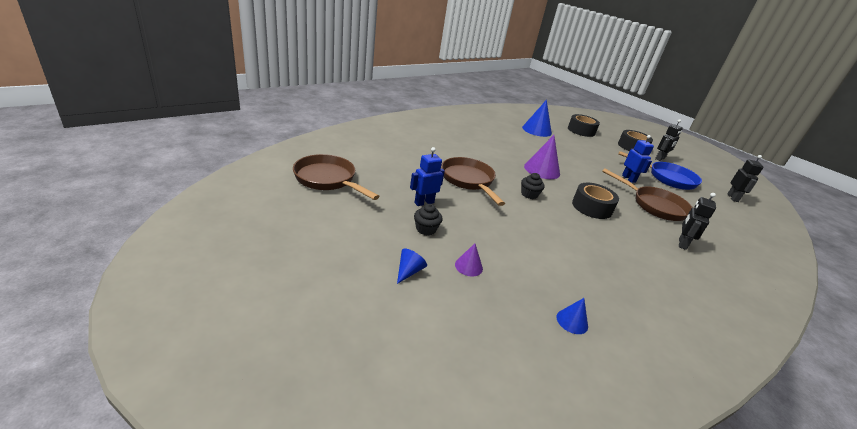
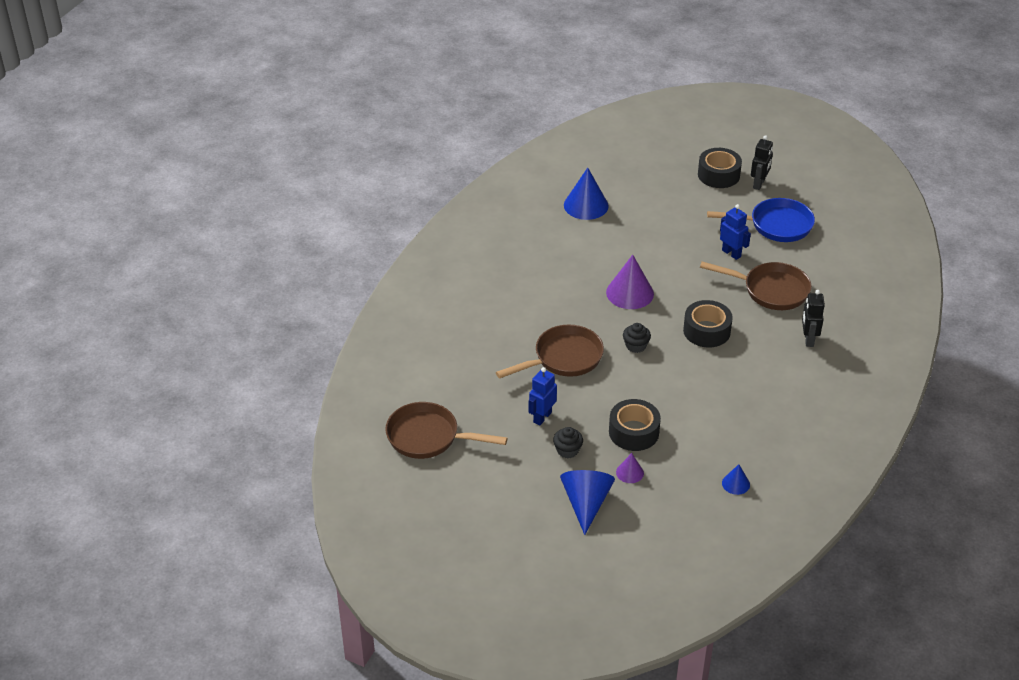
camera: 20 degrees left, 10 degrees up
blue cone [397,249,427,284] -> blue cone [560,470,615,535], size x1.93
brown pan [441,157,505,206] -> brown pan turned 105 degrees clockwise [496,325,604,378]
black tape [568,114,600,137] -> black tape moved to [609,399,661,451]
black robot [727,155,764,202] -> none

